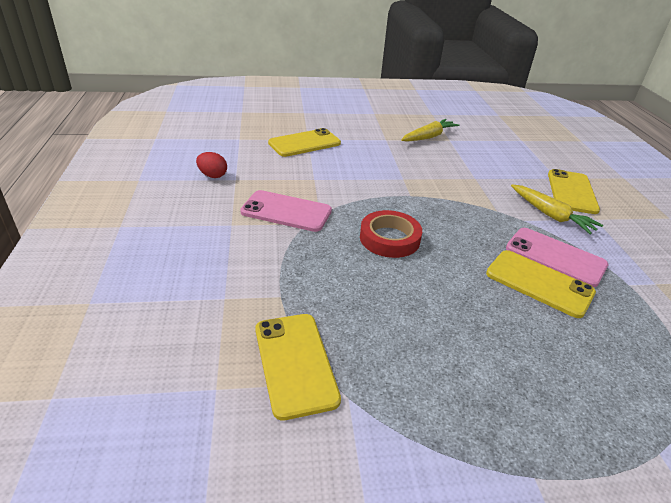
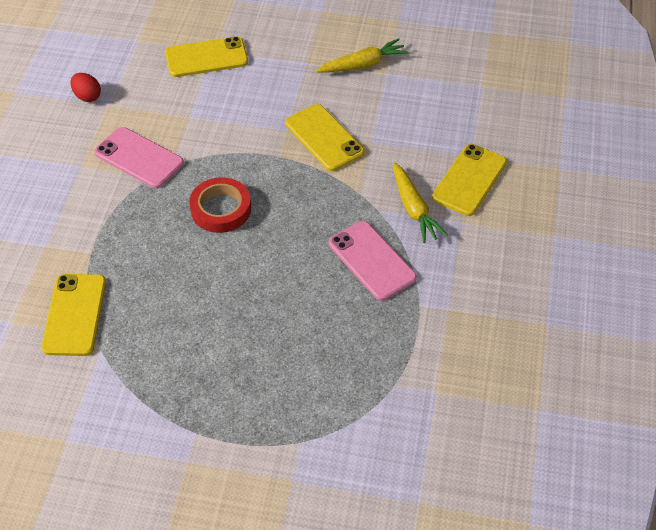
camera: 20 degrees right, 15 degrees up
yellow phone [486,250,596,318] -> yellow phone moved to [285,104,364,171]

